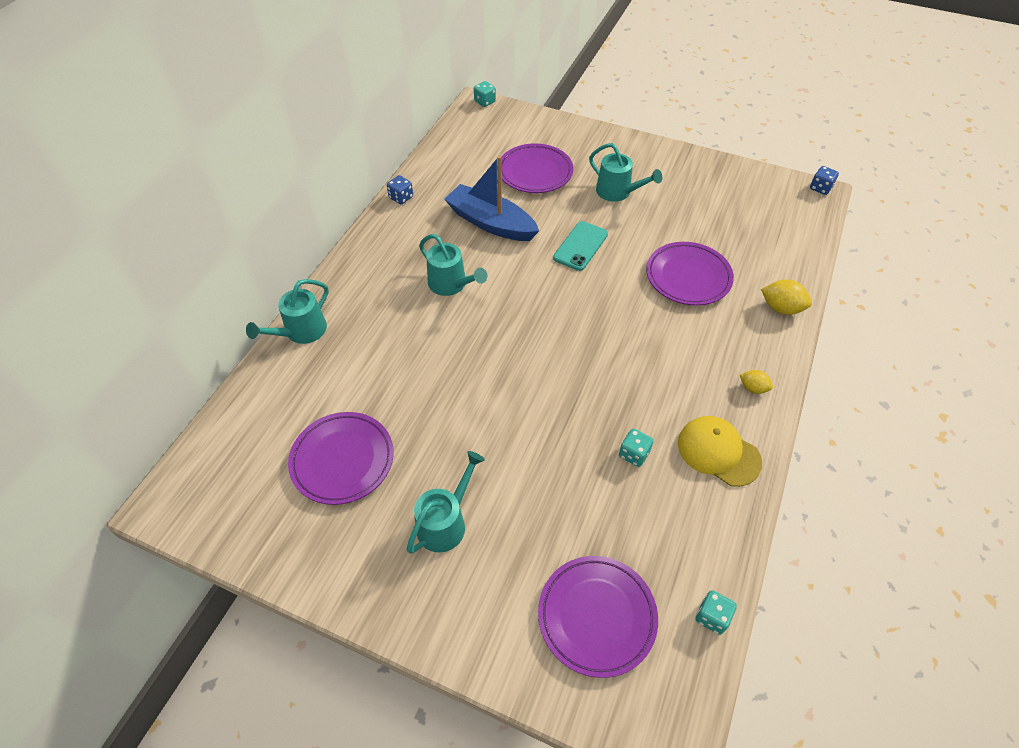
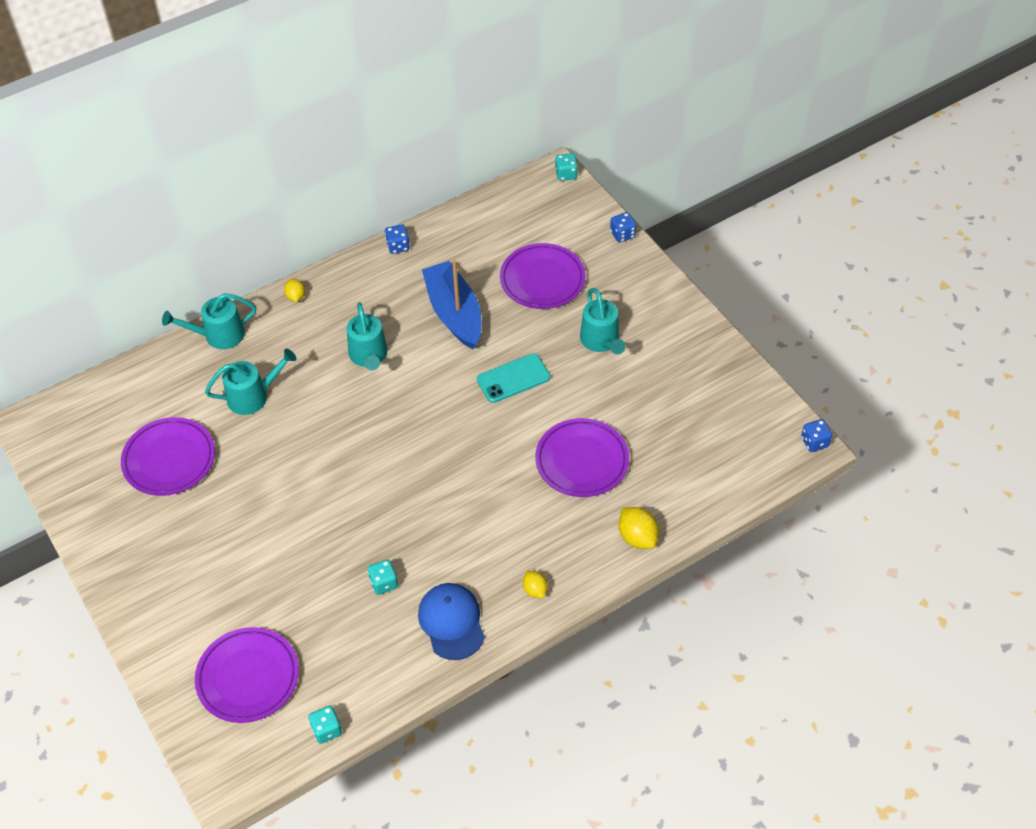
camera: 35 degrees right, 0 degrees up
turquoise watering can [406,451,485,554] -> turquoise watering can moved to [205,349,297,415]
yellow cap [678,416,762,487] -> blue cap [418,583,485,660]
none -> yellow lemon [284,279,305,302]
none -> blue dice [610,212,636,242]

